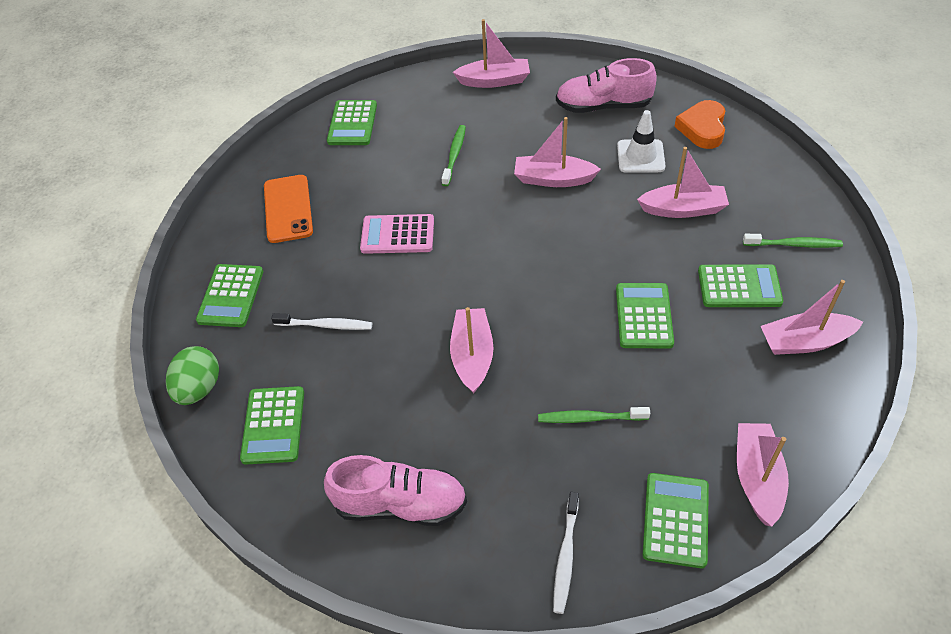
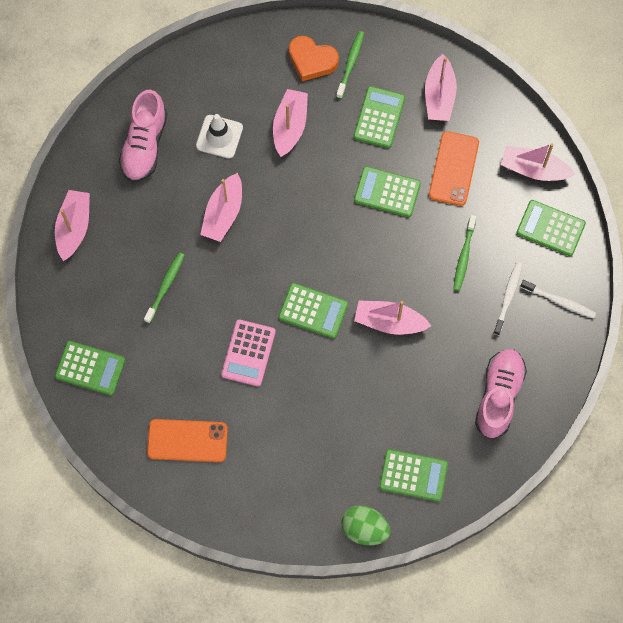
camera: 80 degrees left, 20 degrees up
green calculator [196,264,263,327] -> green calculator moved to [278,283,348,338]
white toothbrush [271,313,372,330] -> white toothbrush moved to [493,262,523,335]
green toothbrush [441,125,466,186] -> green toothbrush turned 90 degrees clockwise [144,252,184,323]
orange heart [674,100,725,149] -> orange heart moved to [289,36,339,81]
none -> orange phone [429,131,479,206]

